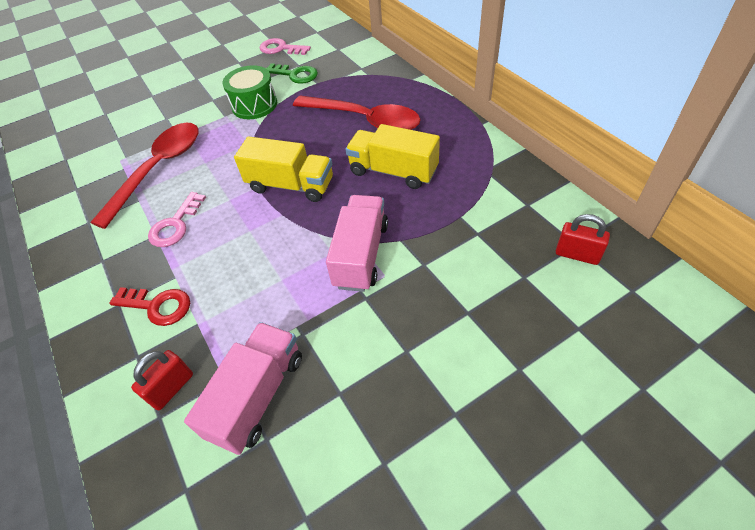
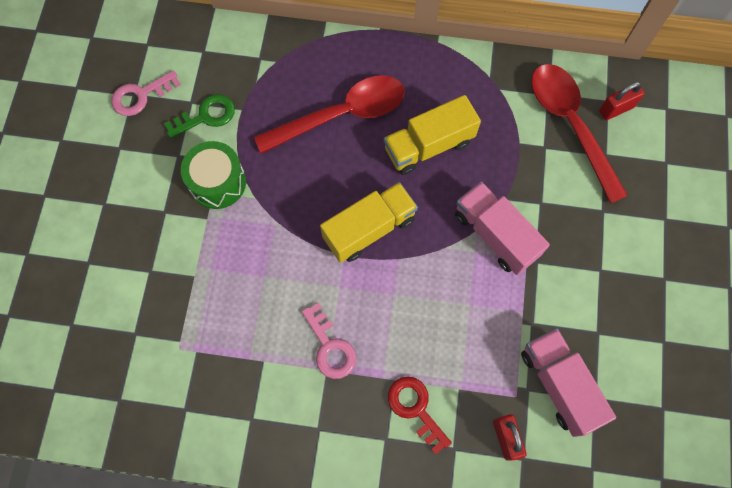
camera: 55 degrees left, 20 degrees up
red spoon [90,123,199,229] -> red spoon moved to [531,64,628,204]
red key [109,287,190,326] -> red key turned 90 degrees counterclockwise [388,376,452,455]

